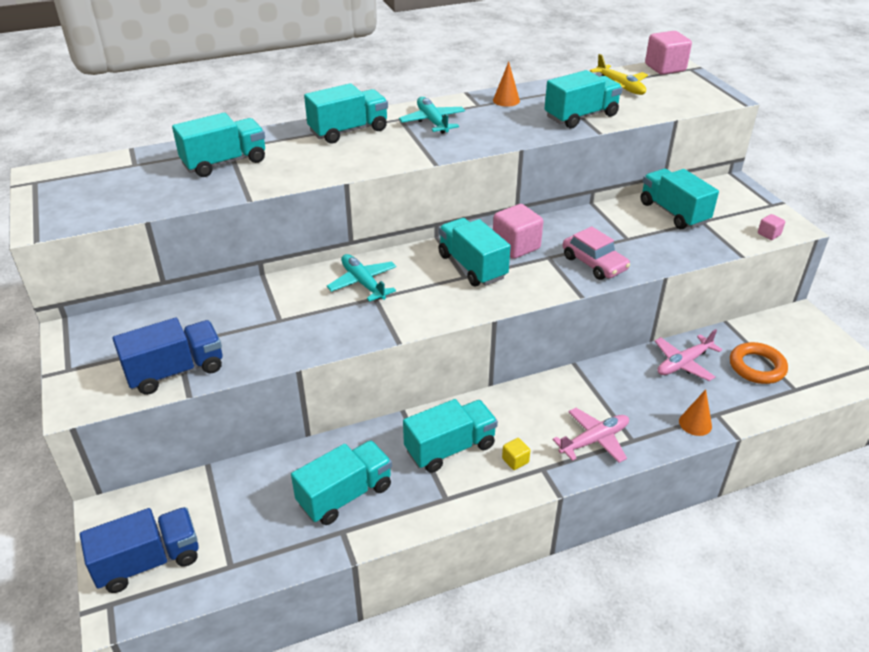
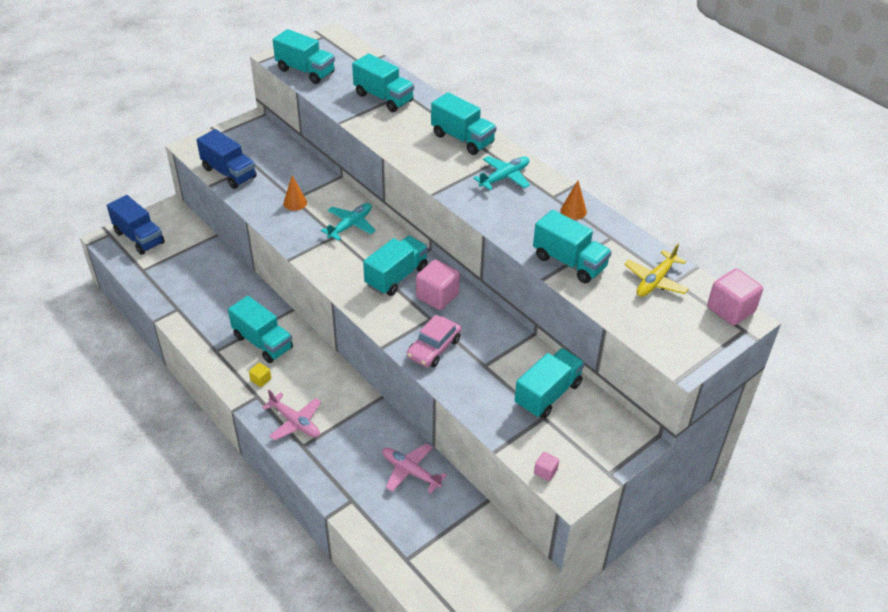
camera: 70 degrees right, 5 degrees up
turquoise truck [291,440,392,525] -> turquoise truck moved to [273,29,335,84]
orange cone [679,389,712,436] -> orange cone moved to [283,176,307,211]
orange ring [730,342,788,384] -> none

